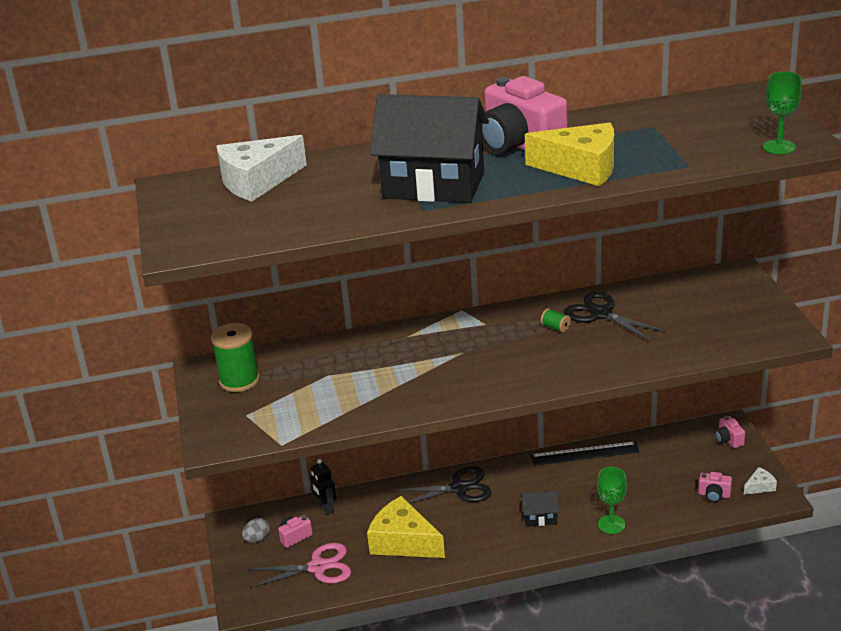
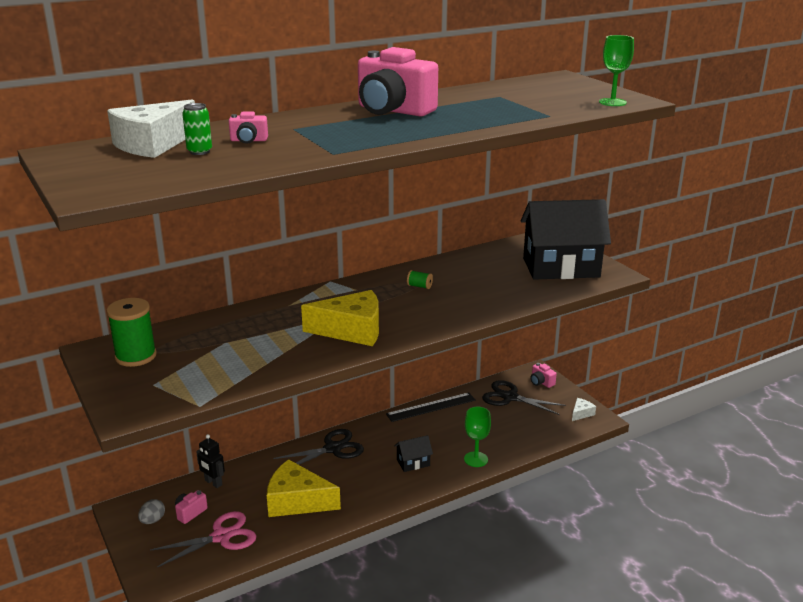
camera: 20 degrees left, 5 degrees down
black house [370,94,489,203] -> black house moved to [521,199,611,280]
yellow cheese [525,122,614,186] -> yellow cheese moved to [301,290,379,346]
black scissors [564,292,667,342] -> black scissors moved to [482,380,566,415]
pink camera [698,472,732,502] -> pink camera moved to [229,111,268,144]
none -> green can [182,103,212,155]

